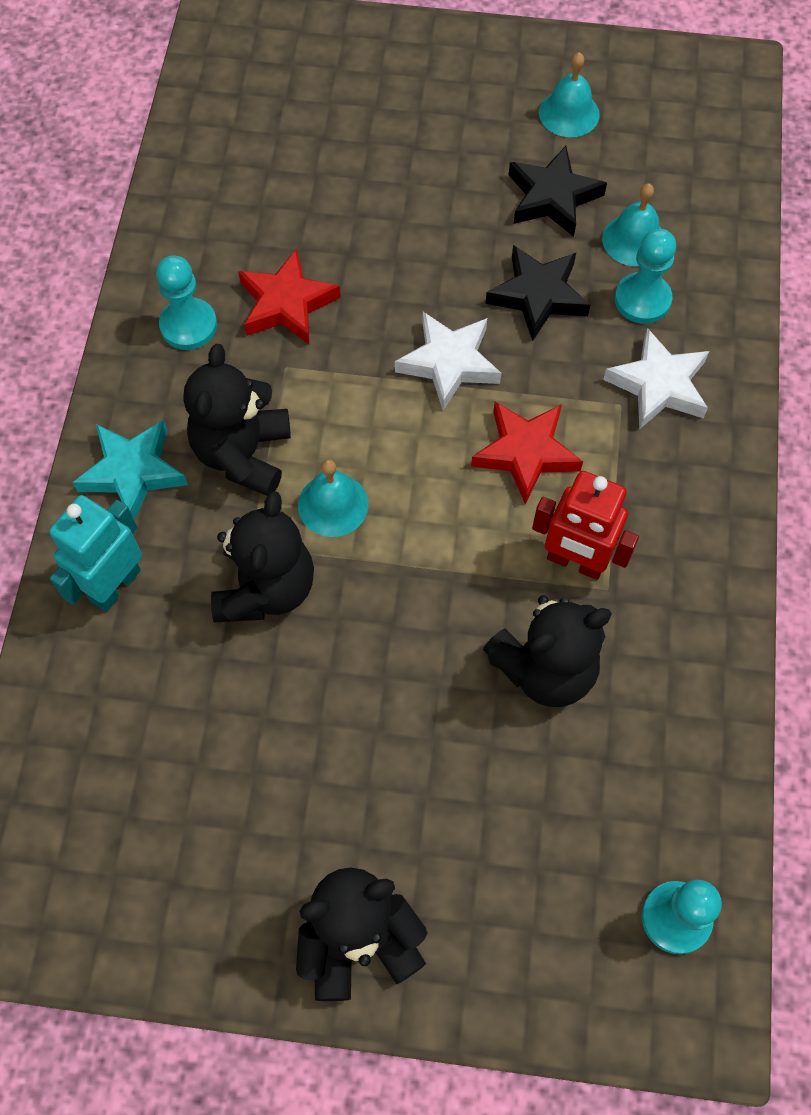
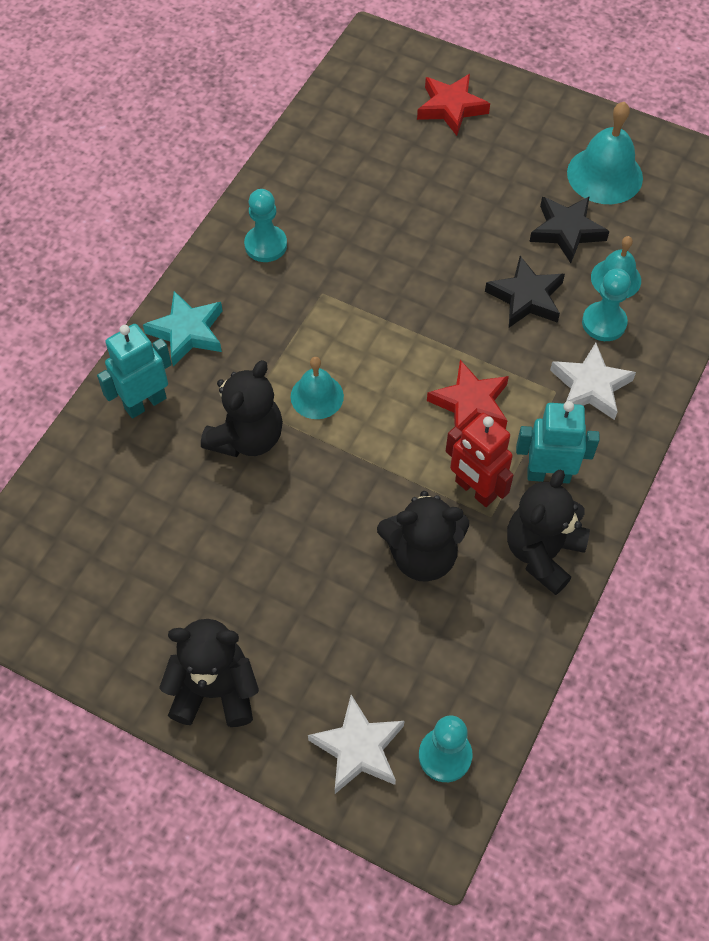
camera: 20 degrees right, 5 degrees down
black teddy bear [184,344,291,496] -> black teddy bear moved to [507,469,590,595]
red star [238,248,341,345] -> red star moved to [417,74,490,136]
white star [395,312,501,410] -> white star moved to [308,695,404,794]
turquoise bell [539,52,600,137] -> turquoise bell [567,102,643,204], size x1.58
none -> turquoise robot [516,401,599,483]

